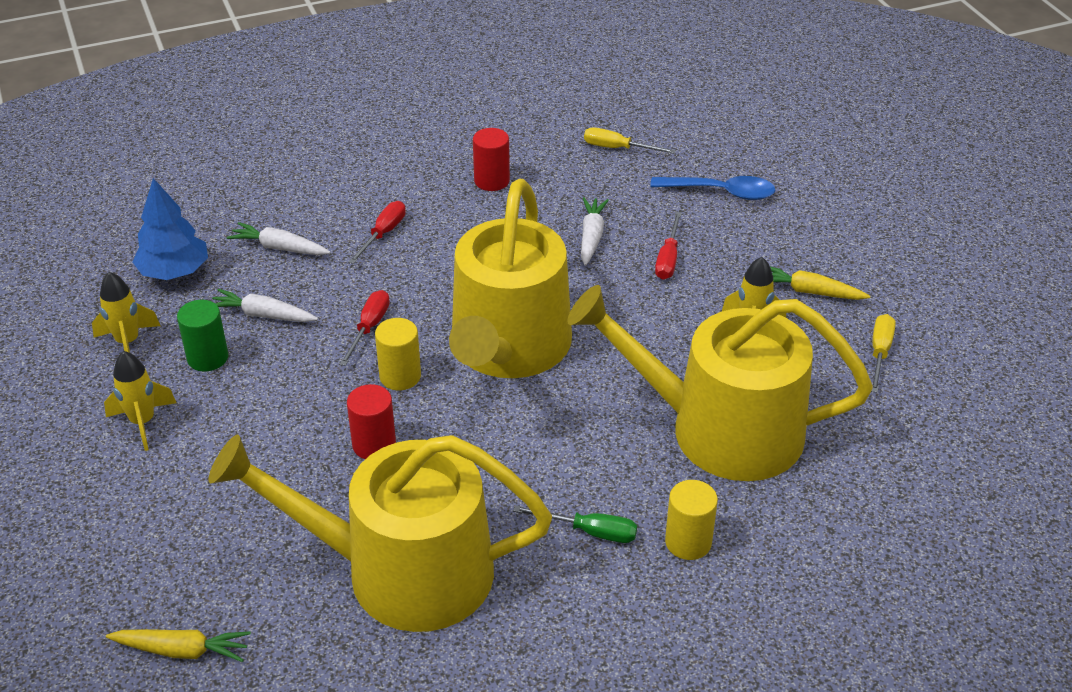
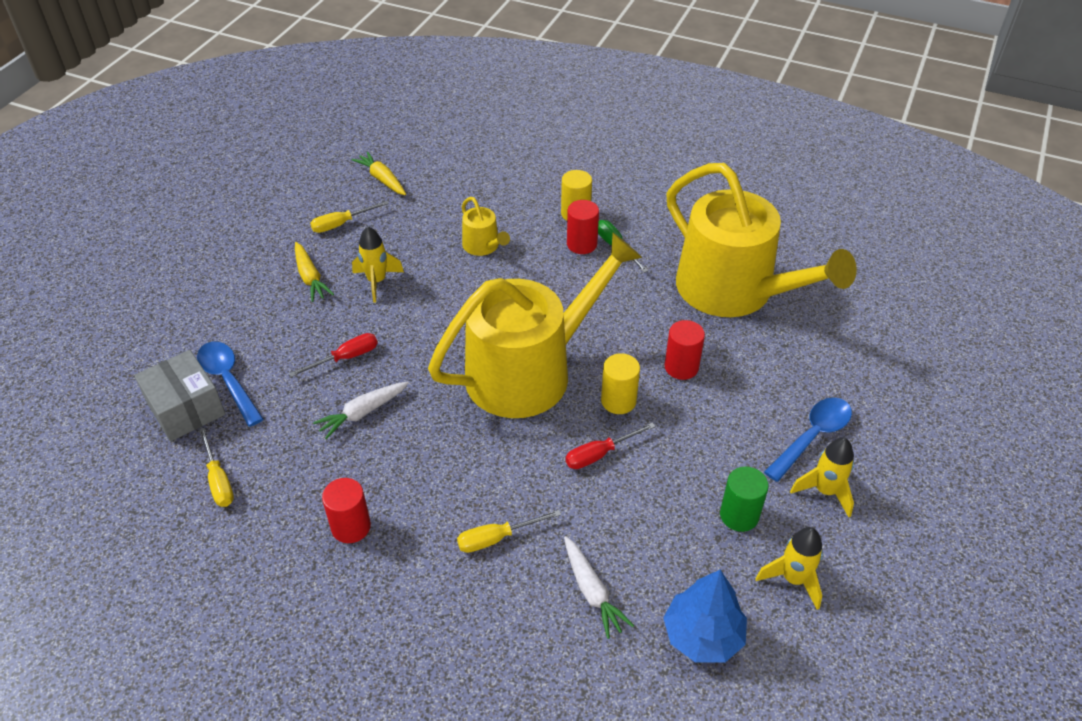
camera: 135 degrees left, 5 degrees up
yellow carrot [106,629,251,662] -> yellow carrot moved to [351,152,406,195]
white carrot [212,289,318,322] -> none
red screwdriver [348,201,406,264] -> yellow screwdriver [457,510,561,553]
yellow watering can [567,285,873,481] -> yellow watering can [462,197,510,256], size x0.41
none -> grey box [134,350,225,441]
none -> red cylinder [567,200,599,254]
none -> blue spoon [764,397,852,482]

